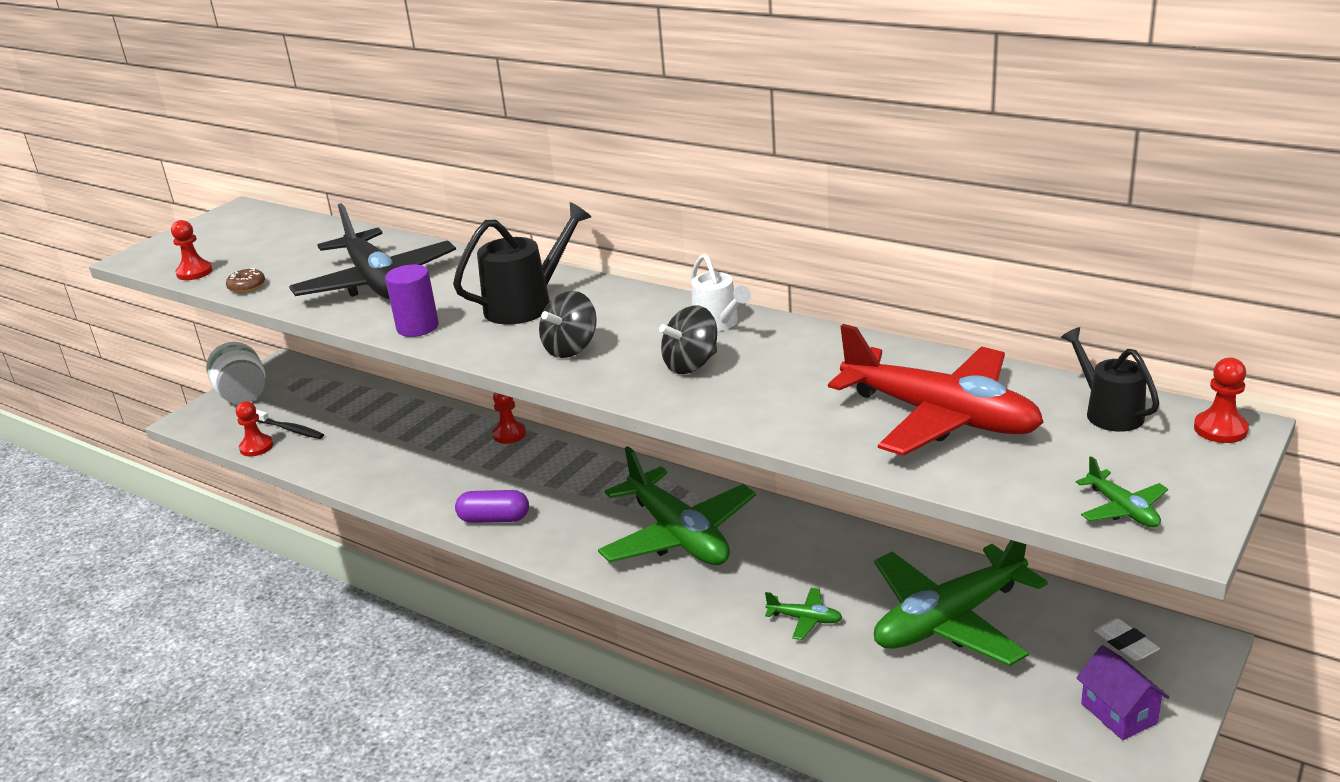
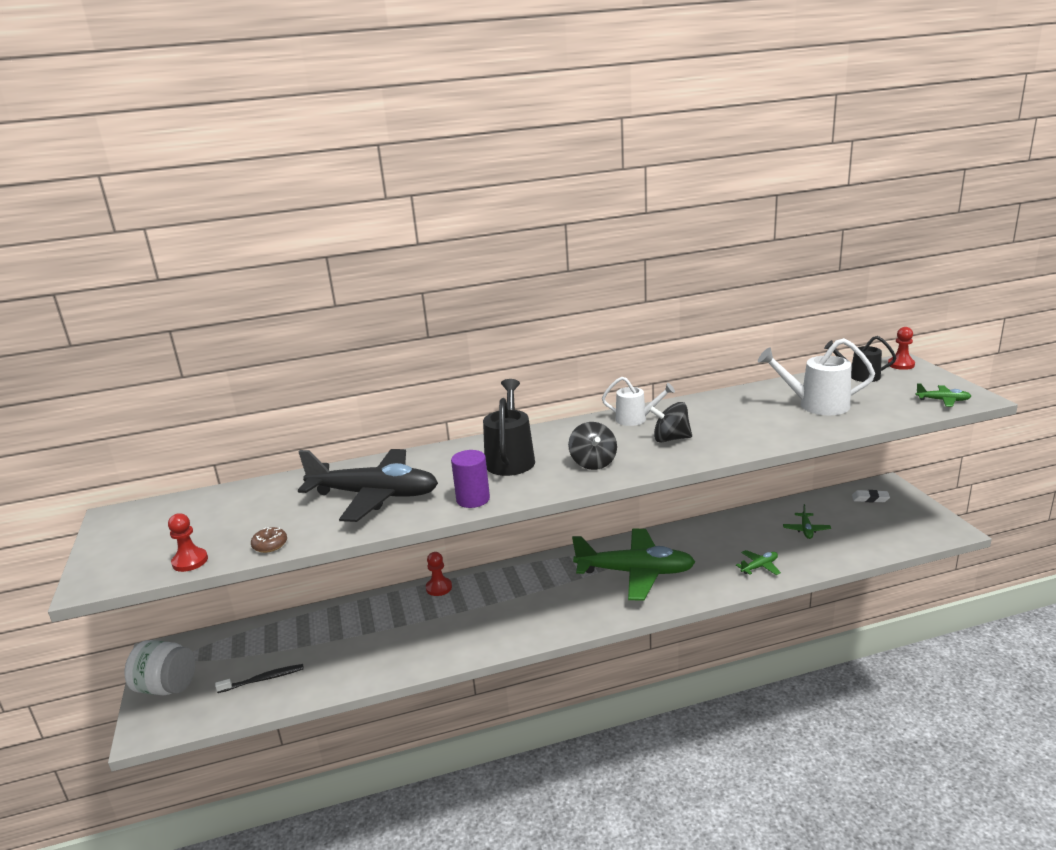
camera: 50 degrees left, 5 degrees down
red pawn [236,401,273,456] -> none
purple capsule [455,490,529,523] -> none
black spinning top [659,305,717,374] -> black spinning top turned 90 degrees clockwise [649,402,692,442]
red plane [828,324,1044,456] -> white watering can [758,338,875,415]
green plane [874,540,1048,666] -> green plane [783,504,831,539], size x0.40
purple house [1077,645,1169,740] -> none

